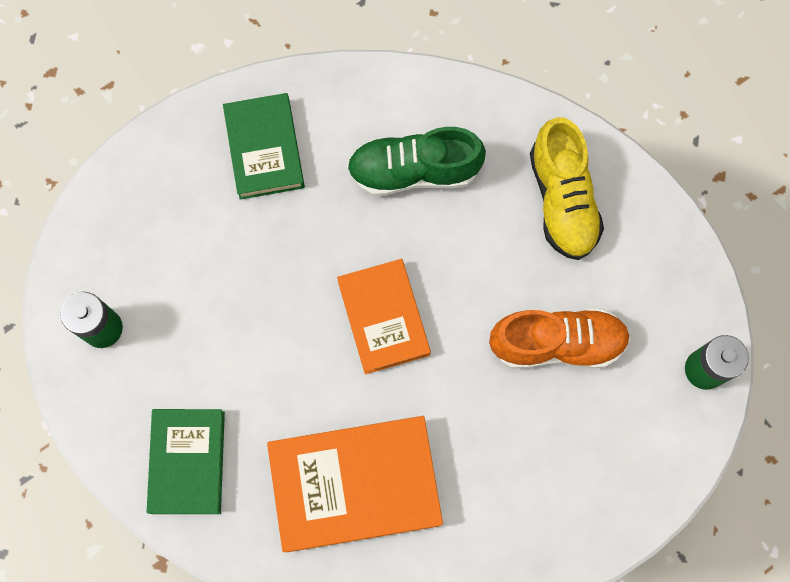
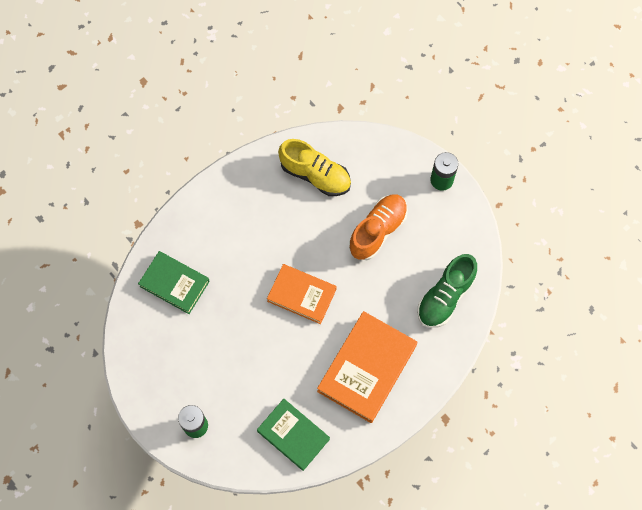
camera: 50 degrees left, 5 degrees down
green shoe [347,127,486,196] -> green shoe moved to [417,254,477,328]

